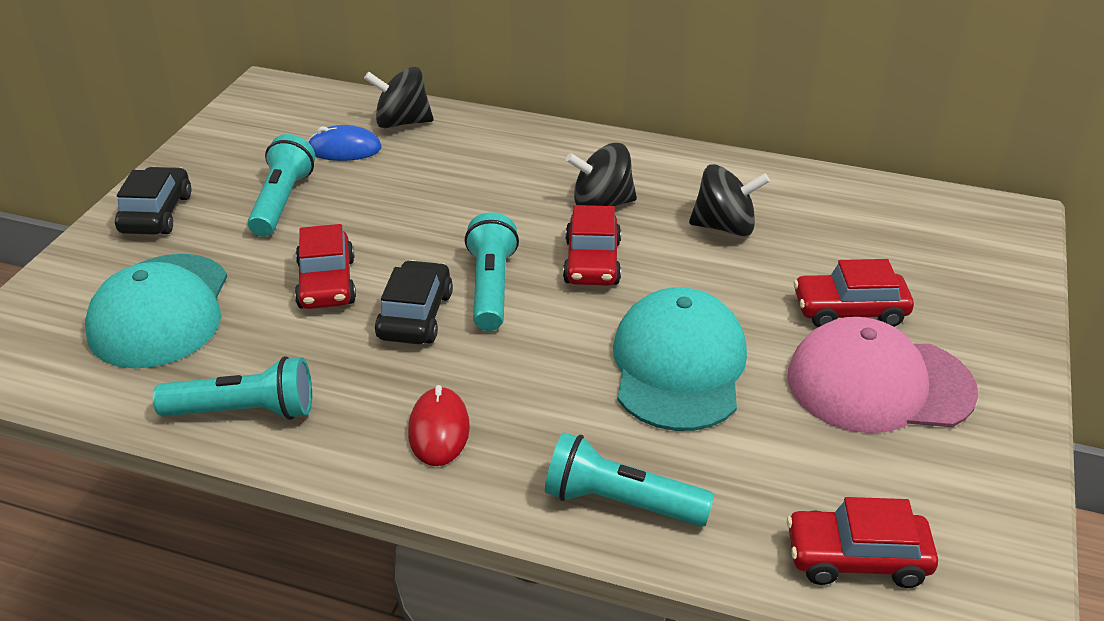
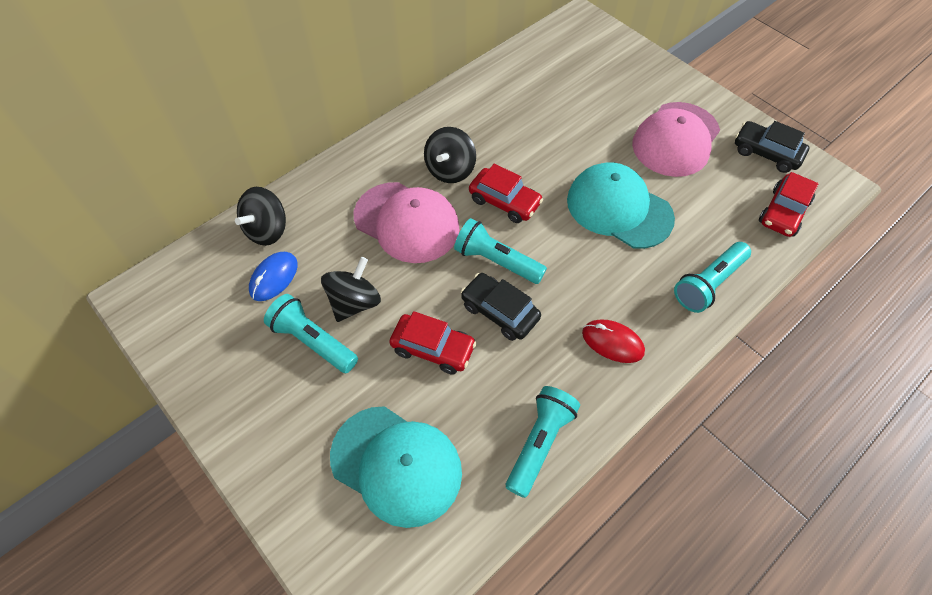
camera: 60 degrees left, 20 degrees up
black car [115,167,191,235] -> black car moved to [735,121,809,173]
black spinning top [689,164,770,236] -> black spinning top moved to [321,257,381,322]
red car [794,259,914,327] -> none
none -> pink cap [354,182,459,263]

